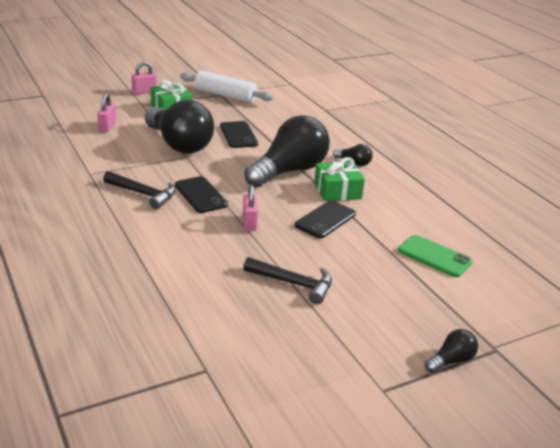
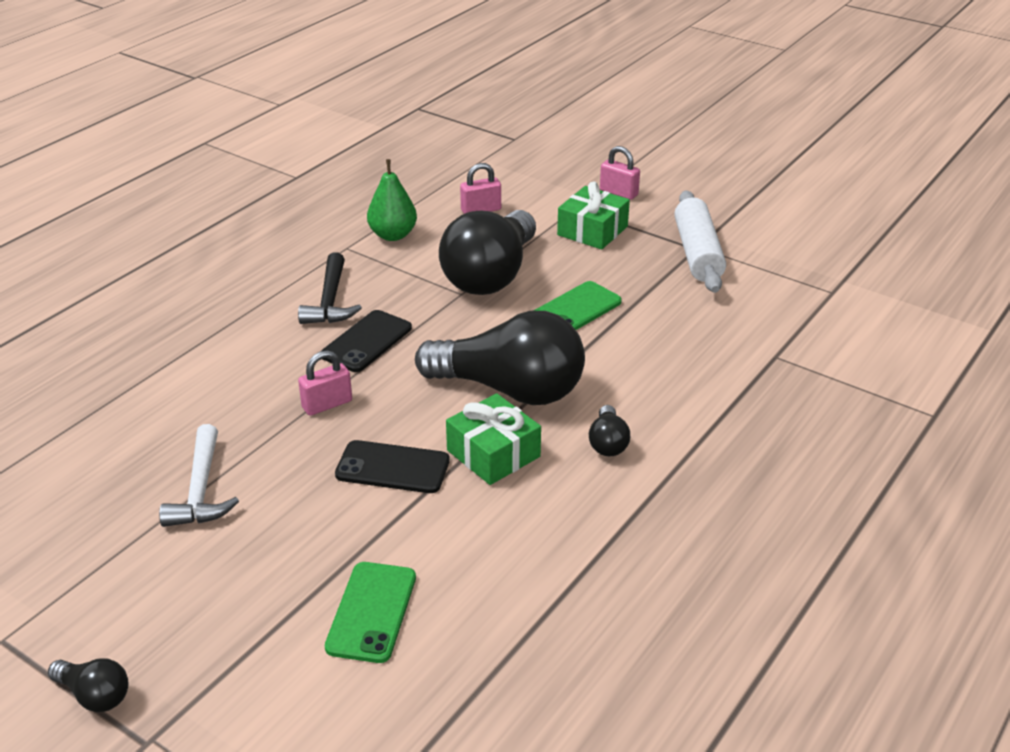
camera: 65 degrees right, 5 degrees up
black phone [220,121,258,148] -> green phone [533,281,622,330]
black hammer [243,257,332,304] -> white hammer [159,424,239,527]
none -> green pear [367,159,417,241]

